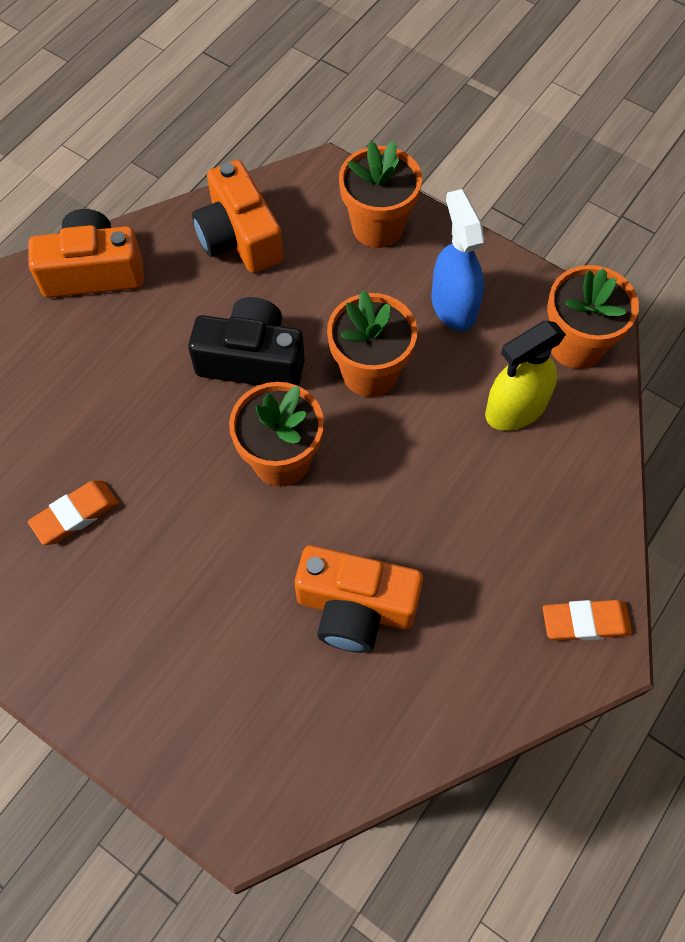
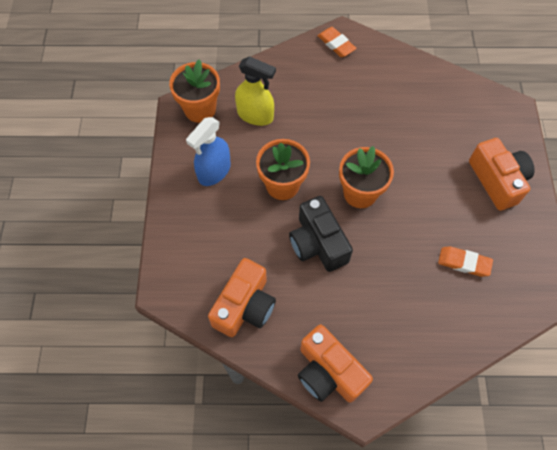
camera: 125 degrees left, 0 degrees up
orange camera [295,545,423,653] -> orange camera moved to [469,138,535,211]
orange flower pot [339,141,422,248] -> none

